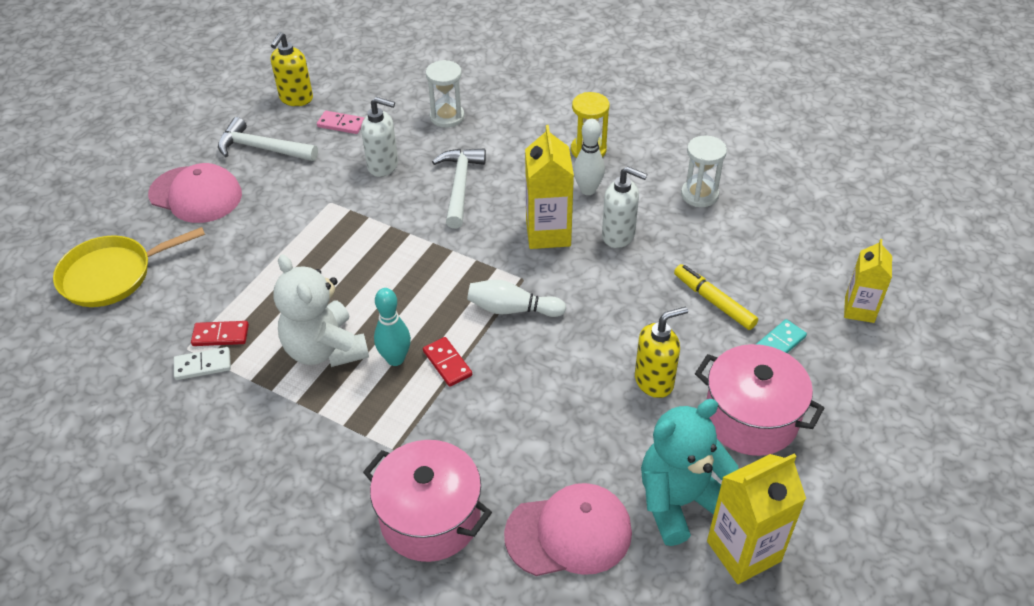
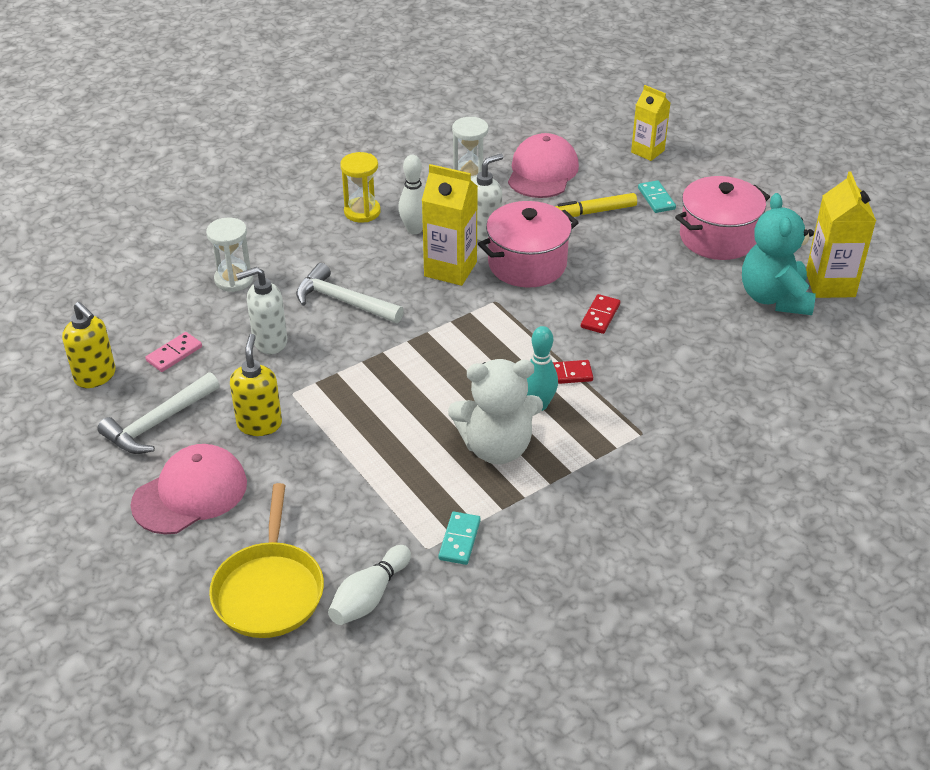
camera: 65 degrees left, 5 degrees down
white domino [174,347,231,380] -> turquoise domino [438,512,481,565]
red domino [191,321,249,346] -> red domino moved to [581,294,620,334]
white soap dispenser [361,97,398,177] -> white soap dispenser turned 150 degrees counterclockwise [236,267,287,354]
pink pot [363,440,492,562] -> pink pot moved to [478,201,579,288]
white bowling pin [467,280,566,317] -> white bowling pin moved to [328,545,411,625]
pink cap [504,483,632,576] -> pink cap moved to [508,133,579,198]
yellow soap dispenser [635,306,688,398] -> yellow soap dispenser moved to [230,334,282,436]

